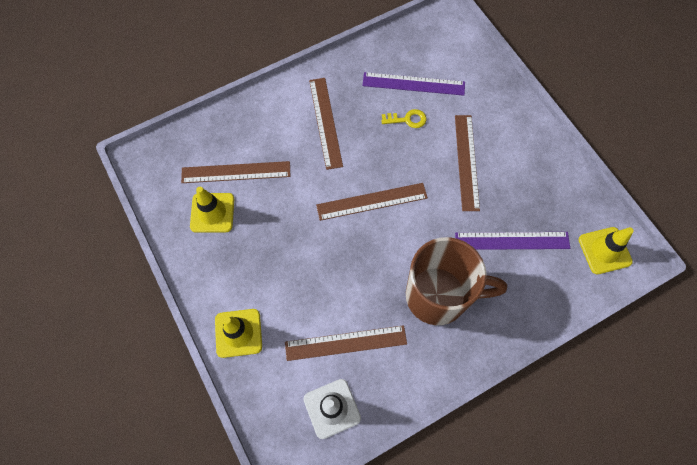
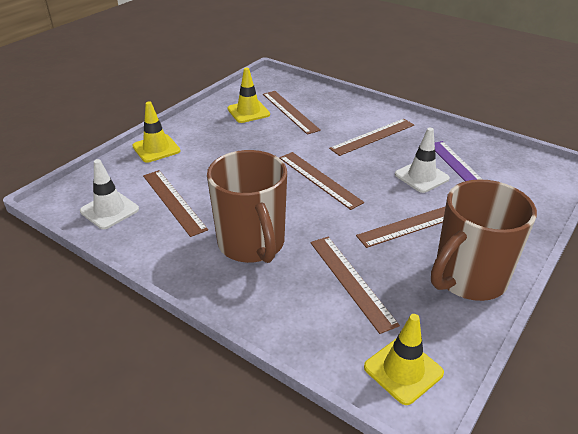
camera: 65 degrees right, 30 degrees down
yellow key [381,109,426,128] -> white traffic cone [395,128,450,193]
purple ruler [455,232,570,250] -> brown ruler [310,237,400,334]
none -> brown mug [431,179,537,301]

